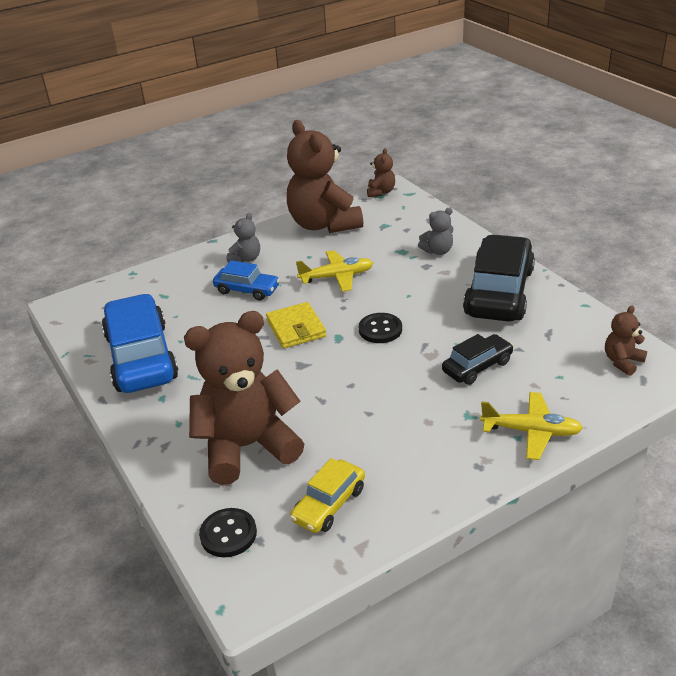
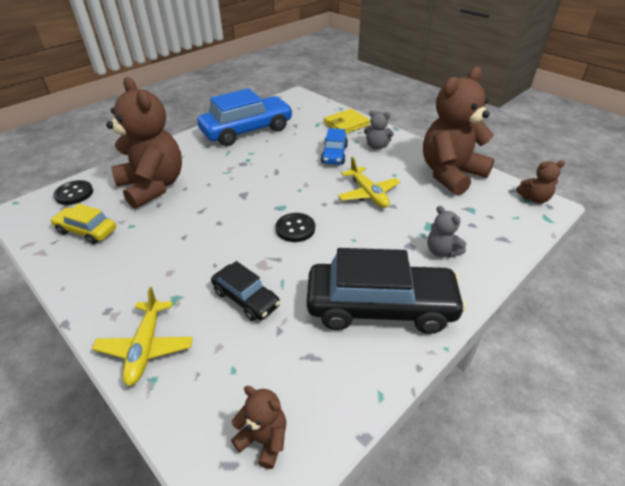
camera: 75 degrees right, 5 degrees up
yellow wallet [266,302,326,348] -> yellow wallet moved to [324,109,370,133]

